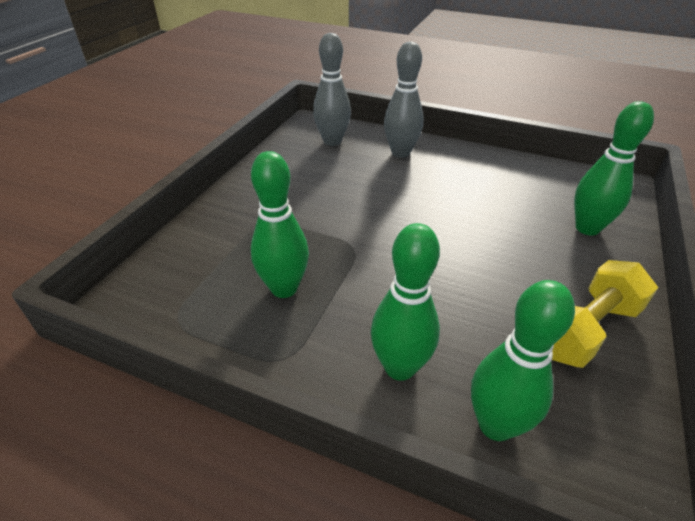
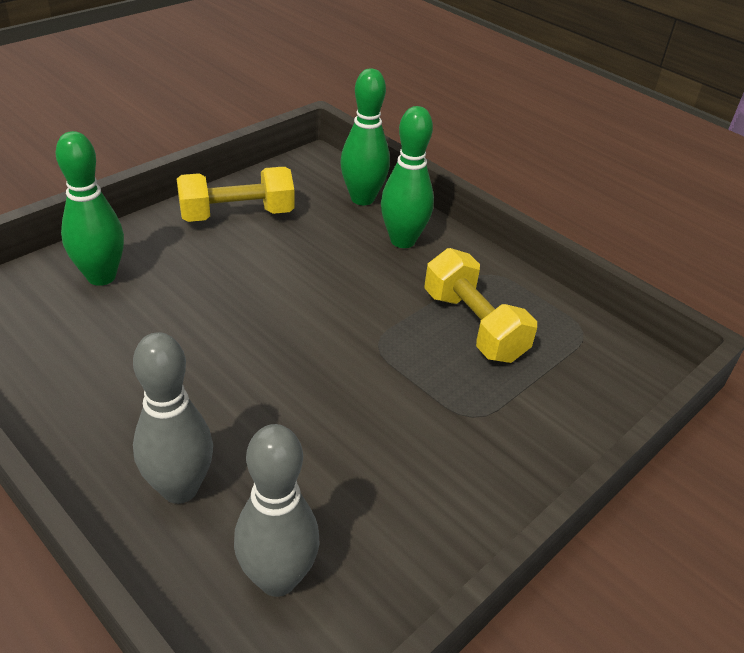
camera: 160 degrees left, 0 degrees up
green bowling pin [251,151,309,298] -> yellow dumbbell [424,248,537,363]

